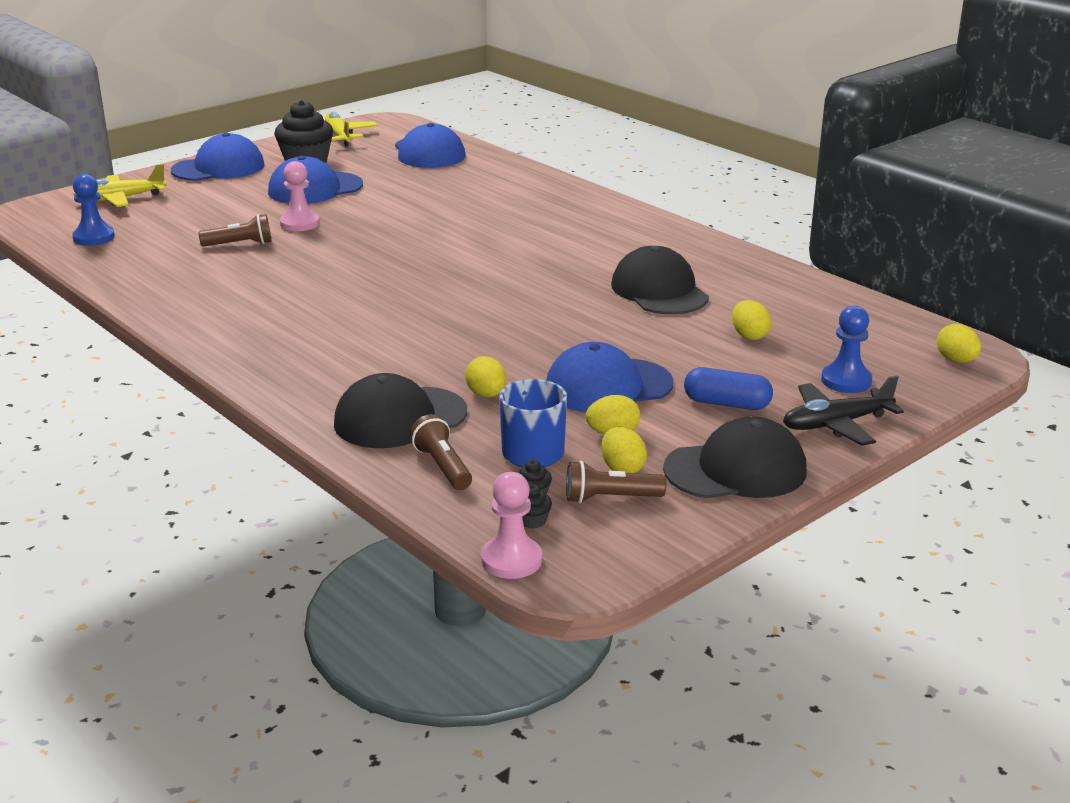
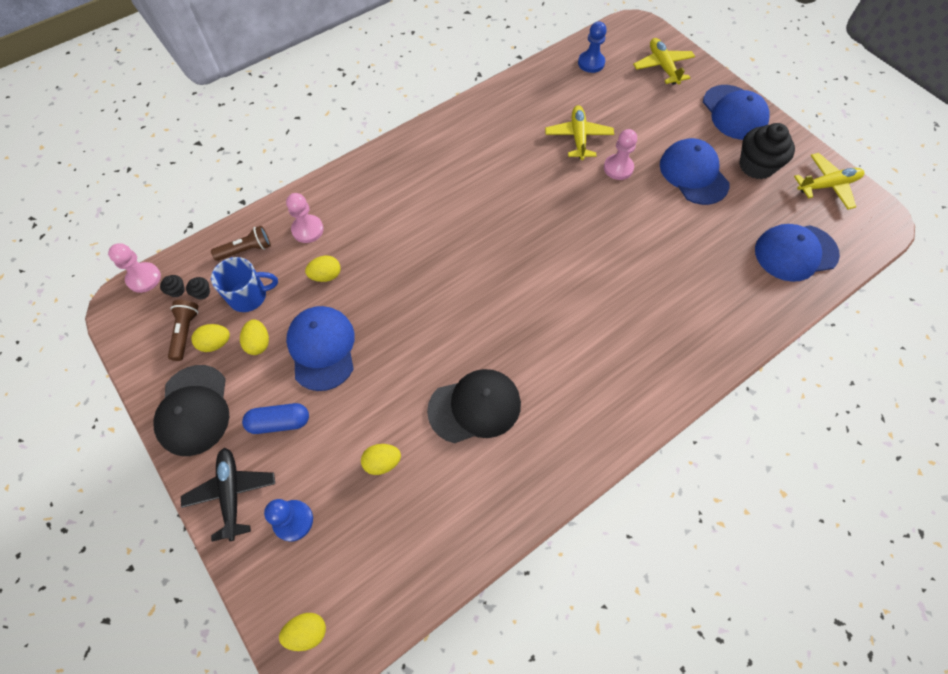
camera: 95 degrees right, 35 degrees up
brown flashlight [199,214,271,247] -> yellow plane [545,105,614,160]
black cap [334,373,467,448] -> pink pawn [286,193,324,243]
blue capsule [684,367,773,410] -> blue capsule turned 60 degrees clockwise [242,403,309,434]

